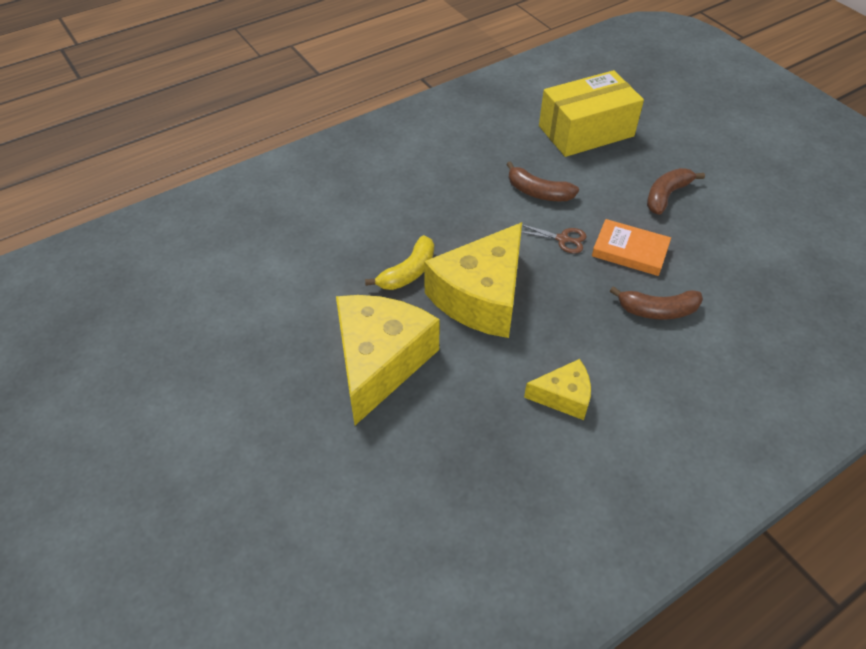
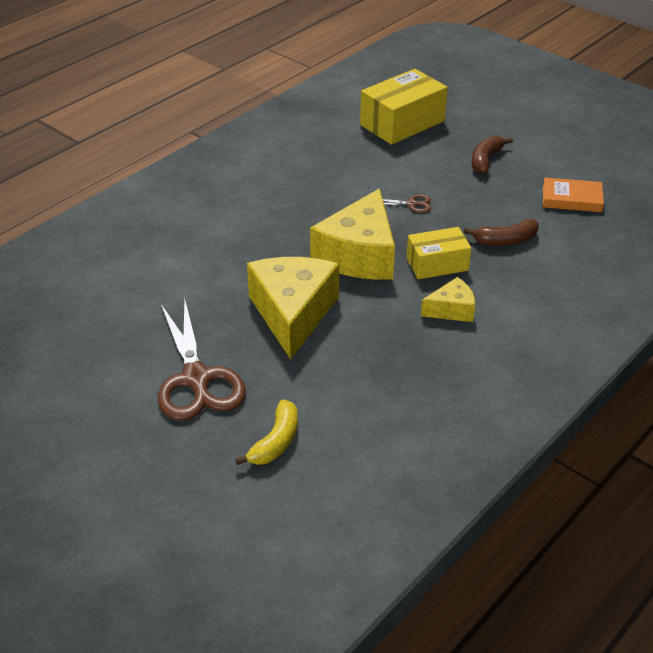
camera: 15 degrees left, 10 degrees down
yellow banana [365,235,434,290] -> yellow banana moved to [235,399,298,465]
brown banana [506,161,579,201] -> none
orange book [592,219,671,276] -> orange book moved to [543,177,604,212]
none -> brown scissors [158,298,246,421]
none -> yellow box [406,227,471,279]

